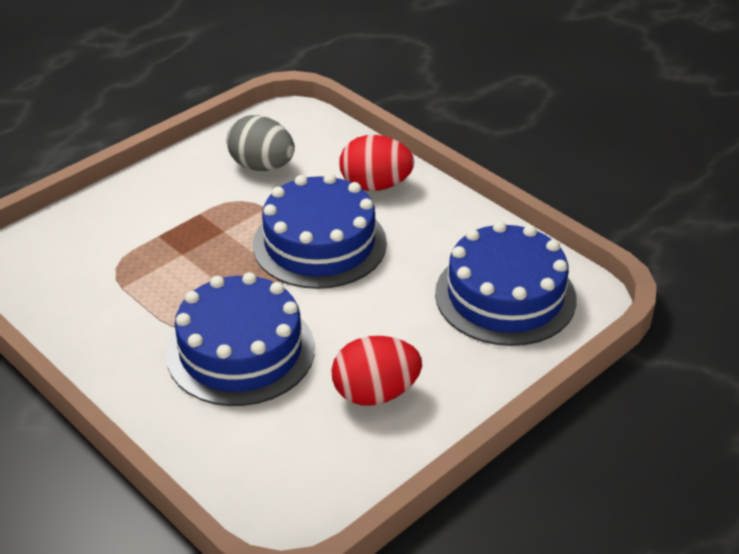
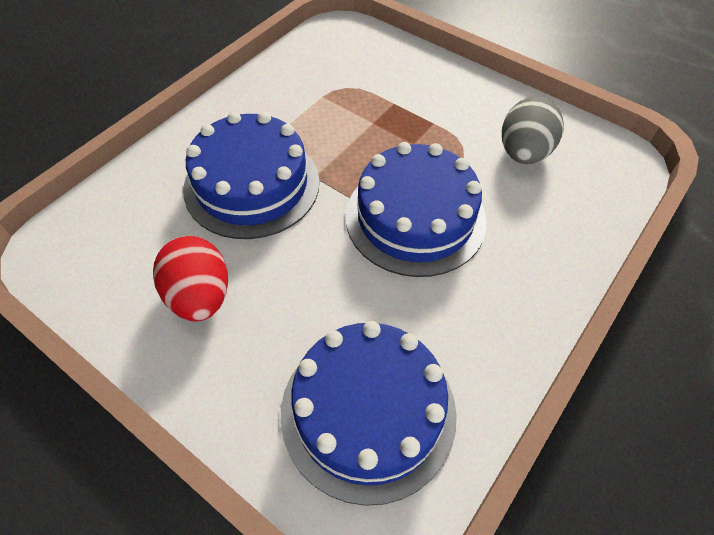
camera: 80 degrees right, 15 degrees up
red egg [340,135,414,191] -> none

